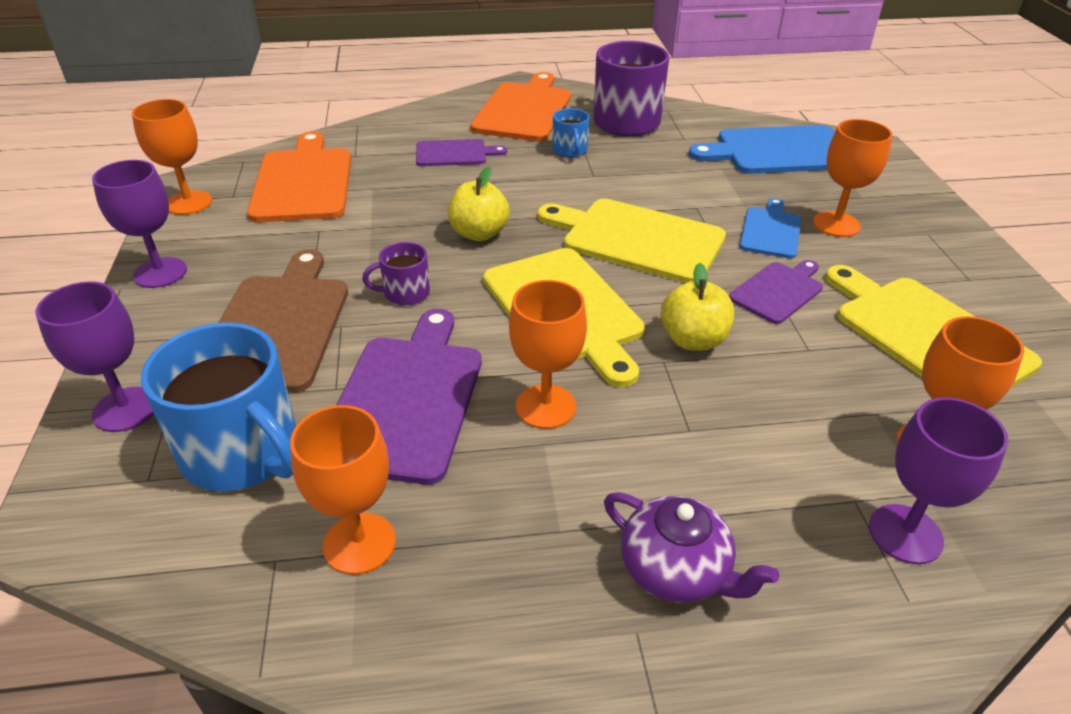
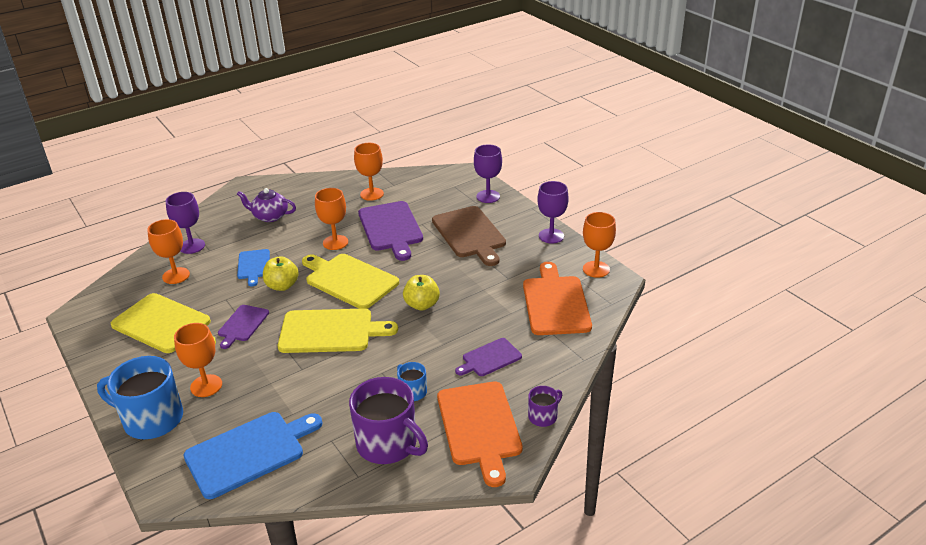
camera: 155 degrees right, 5 degrees down
blue mug [141,322,296,491] -> blue mug moved to [97,356,183,439]
orange cutting board [247,131,351,222] -> orange cutting board turned 150 degrees counterclockwise [523,262,592,335]
purple mug [362,242,430,305] -> purple mug moved to [528,386,562,427]
blue cutting board [740,198,801,258] -> blue cutting board moved to [237,249,270,286]

